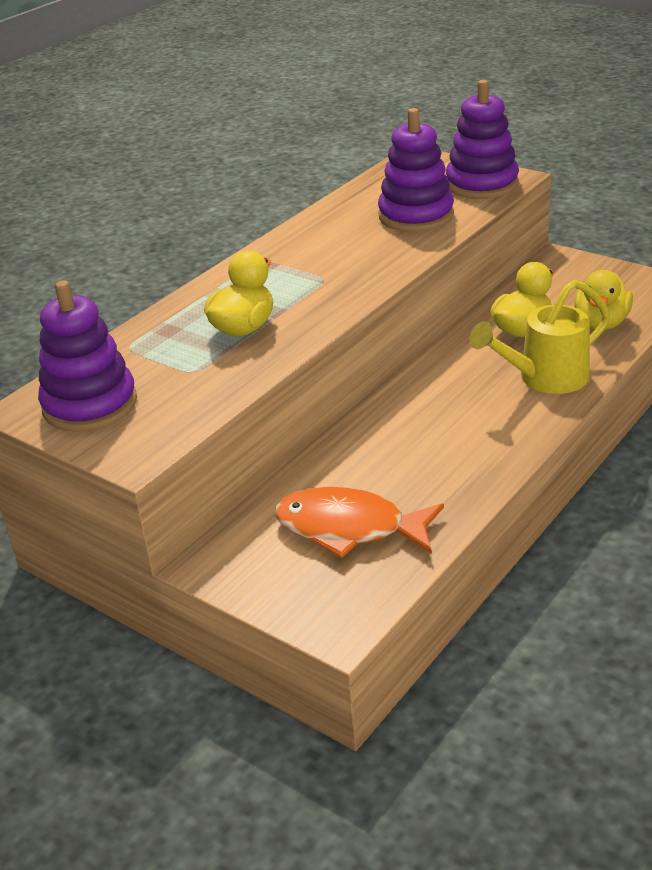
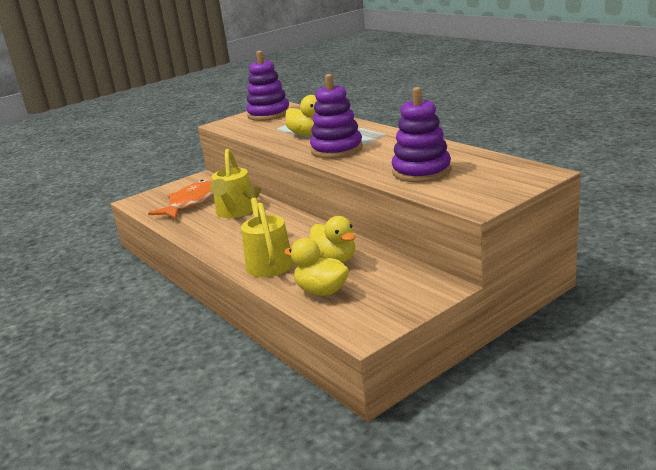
camera: 105 degrees right, 10 degrees down
purple stacking toy [446,80,519,199] -> purple stacking toy moved to [310,74,363,159]
none -> yellow watering can [210,149,253,218]

